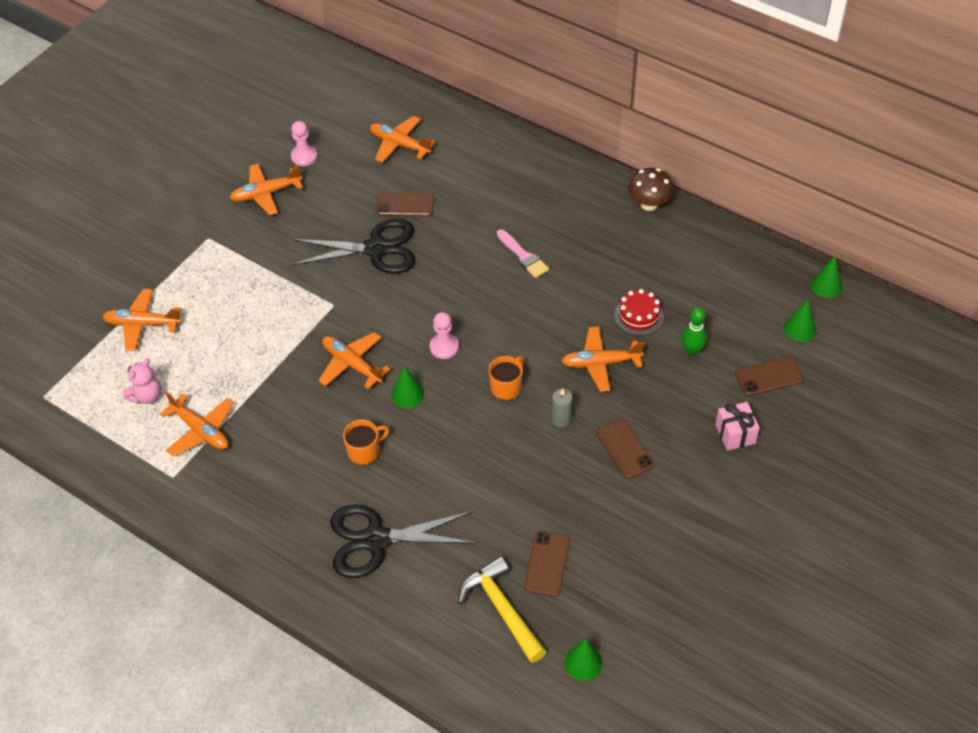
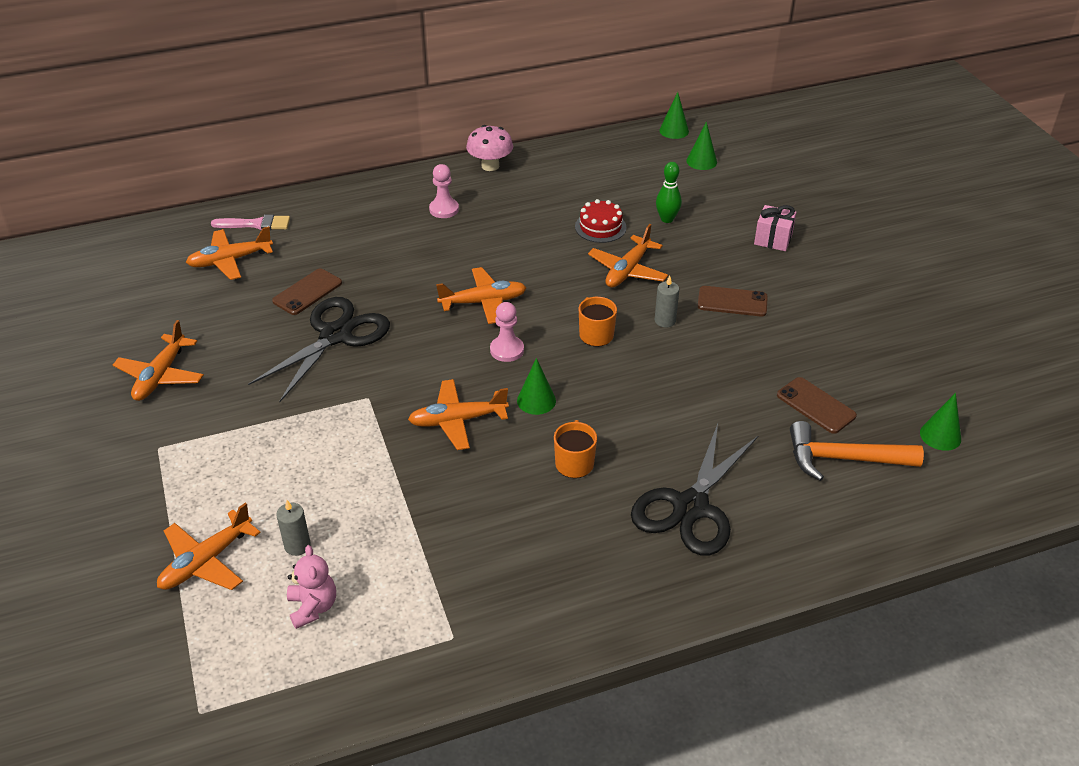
camera: 55 degrees left, 10 degrees down
orange plane [160,391,234,457] -> orange plane moved to [436,267,526,324]
pink pawn [291,121,317,166] -> pink pawn moved to [429,164,459,218]
yellow hammer [458,556,546,663] -> orange hammer [790,421,924,481]
pink brush [497,229,549,278] -> pink brush moved to [211,215,290,230]
brown mushroom [628,168,674,211] -> pink mushroom [466,125,513,171]
brown phone [735,357,804,396] -> none
none -> grey candle [276,500,311,556]

